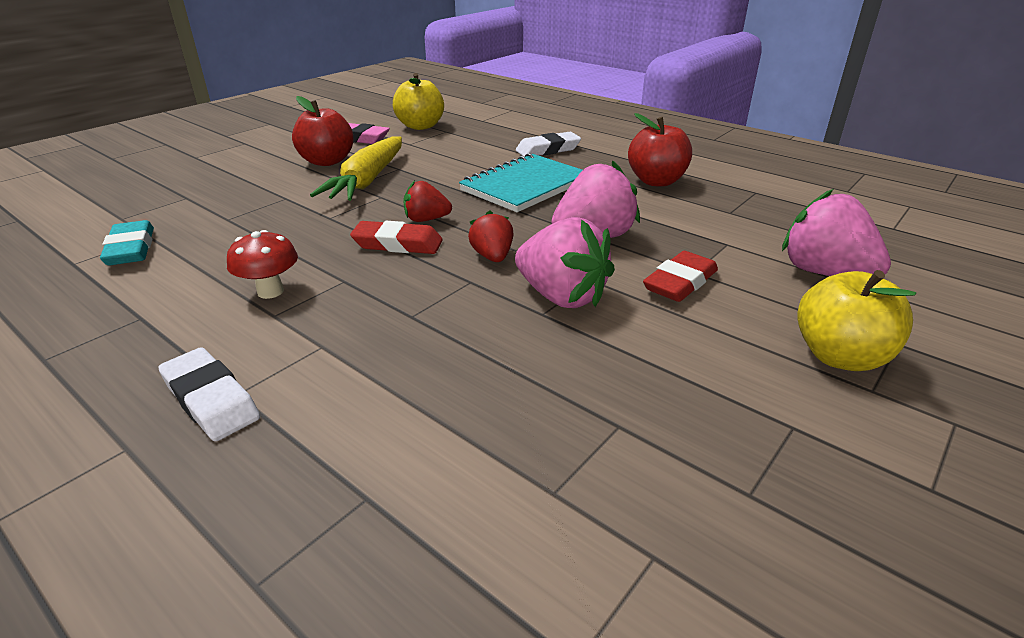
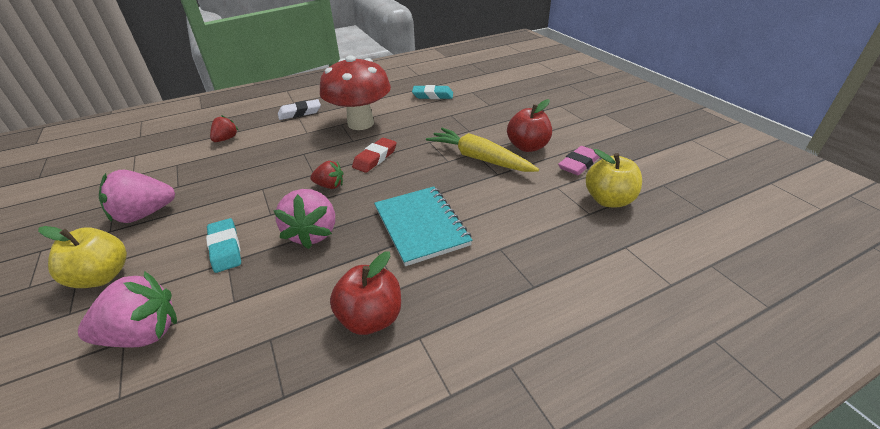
camera: 115 degrees right, 5 degrees up
red mushroom [227,230,298,299] -> red mushroom [320,55,391,130], size x2.24
red strawberry [403,180,452,222] -> red strawberry moved to [210,115,238,142]
pink strawberry [515,217,615,308] -> pink strawberry moved to [99,170,175,223]
white eraser [516,132,581,157] -> none
red eraser [643,251,718,302] -> turquoise eraser [206,218,241,273]

